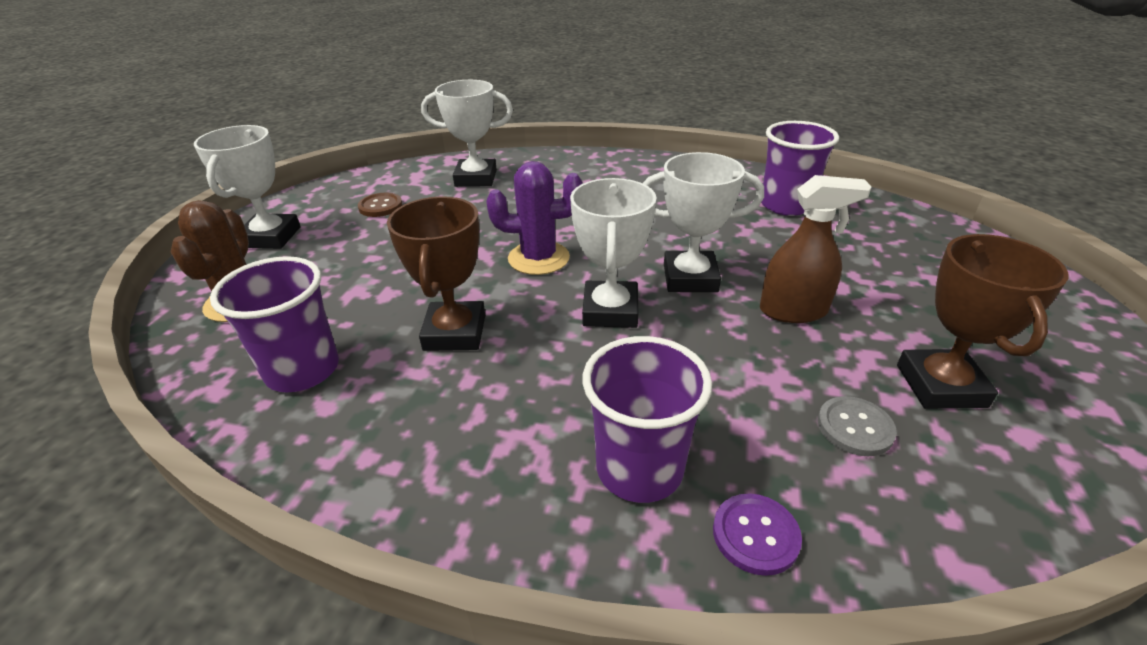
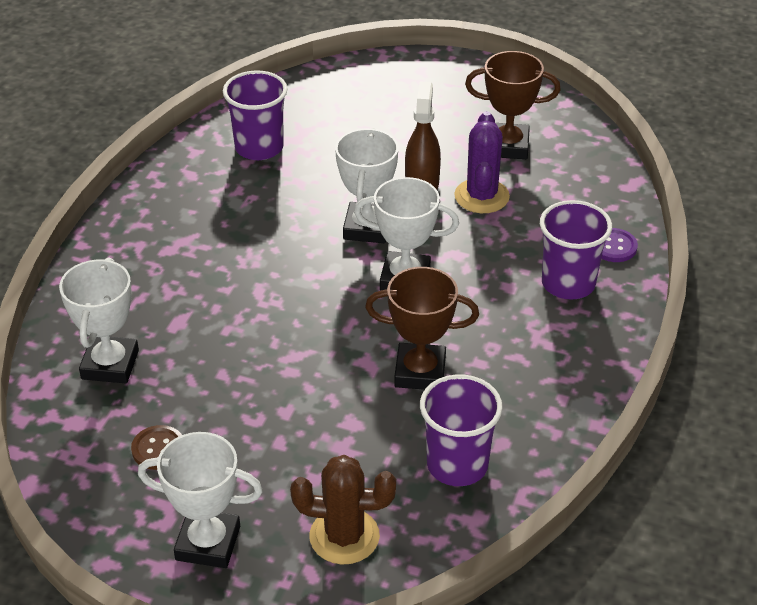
camera: 85 degrees left, 5 degrees up
purple cactus [486,161,583,275] -> purple cactus moved to [454,111,510,213]
grey button [818,396,897,456] -> none

